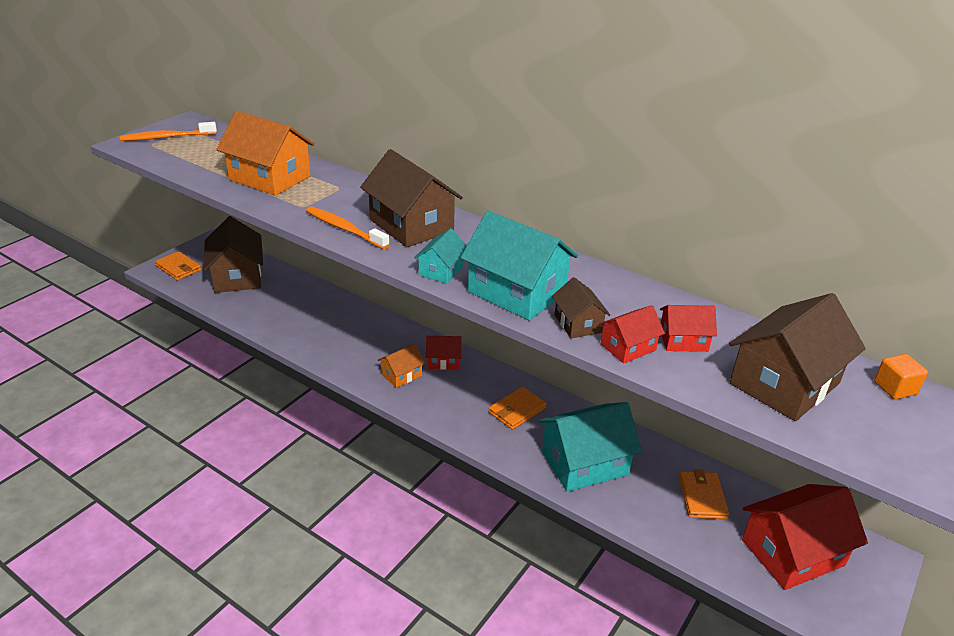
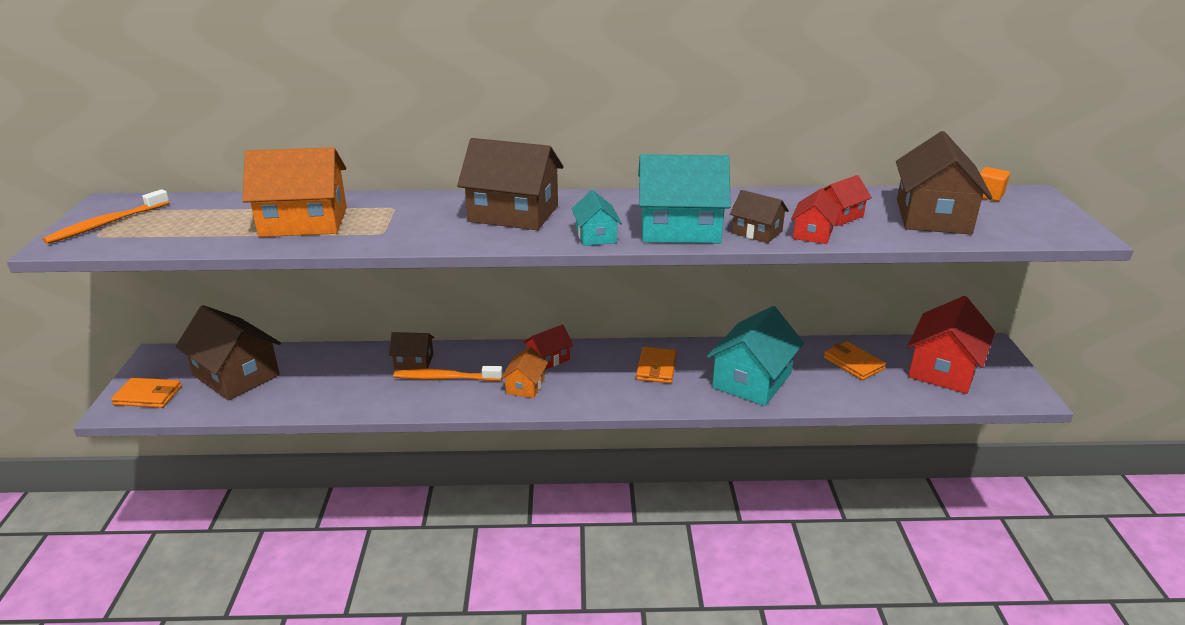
camera: 35 degrees left, 5 degrees down
orange toothbrush [306,206,390,249] -> orange toothbrush moved to [393,366,503,381]
none -> brown house [389,332,434,369]

